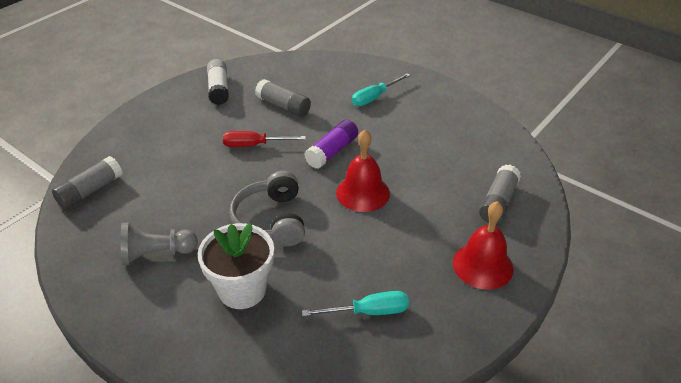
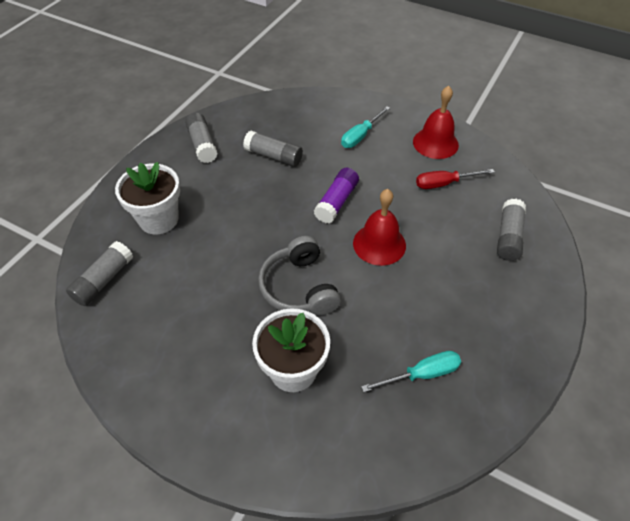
camera: 10 degrees left, 10 degrees up
grey pawn [121,223,198,265] -> none
white glue stick [207,59,229,105] -> grey glue stick [185,113,218,163]
red screwdriver [223,131,306,147] -> red screwdriver moved to [416,169,495,189]
red bell [453,201,514,289] -> red bell moved to [413,86,459,159]
none -> white flower pot [115,162,180,234]

